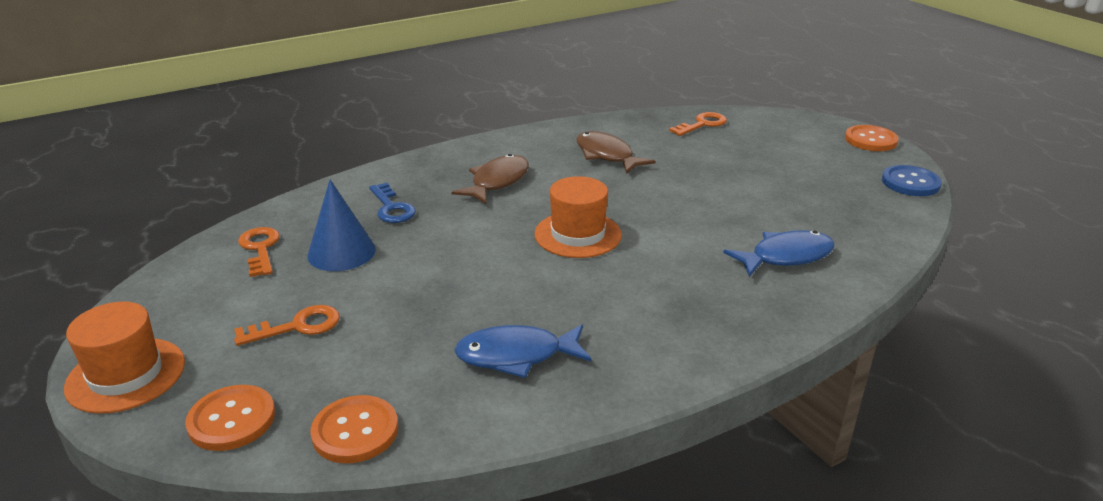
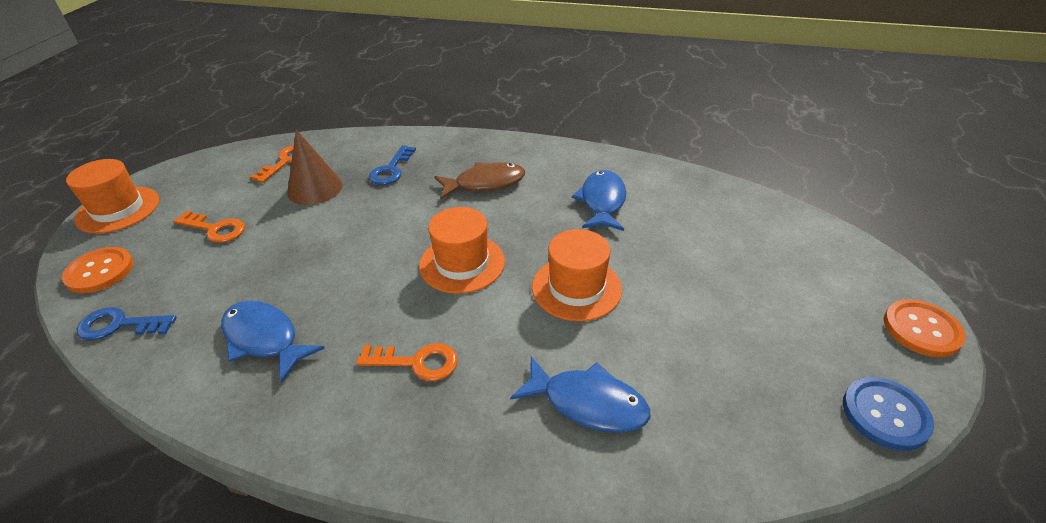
camera: 45 degrees right, 10 degrees up
blue cone [307,180,376,271] -> brown cone [287,129,343,205]
orange button [310,395,398,463] -> blue key [77,307,177,340]
brown fish [576,131,656,174] -> blue fish [572,170,626,231]
orange key [669,112,727,136] -> orange key moved to [356,343,458,381]
none -> orange hat [532,229,622,321]

